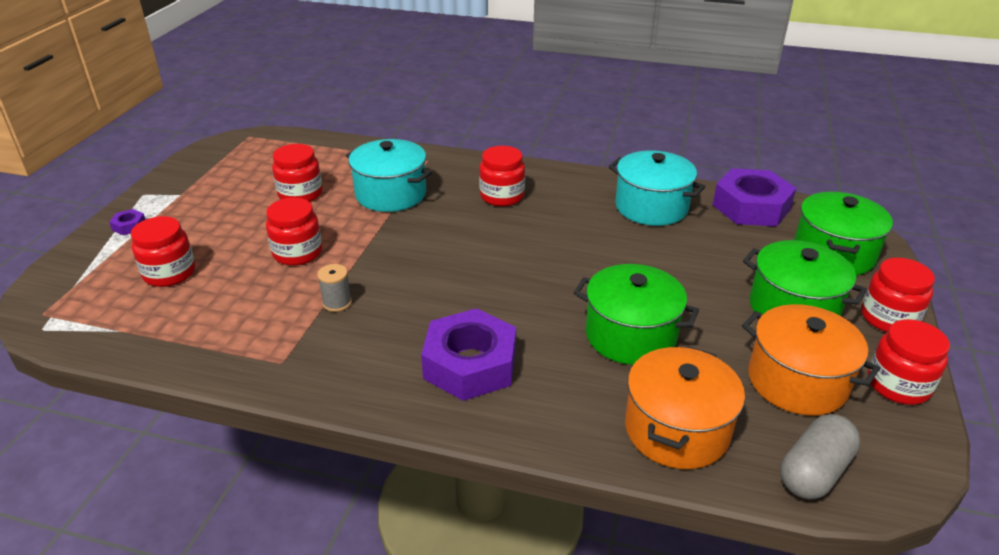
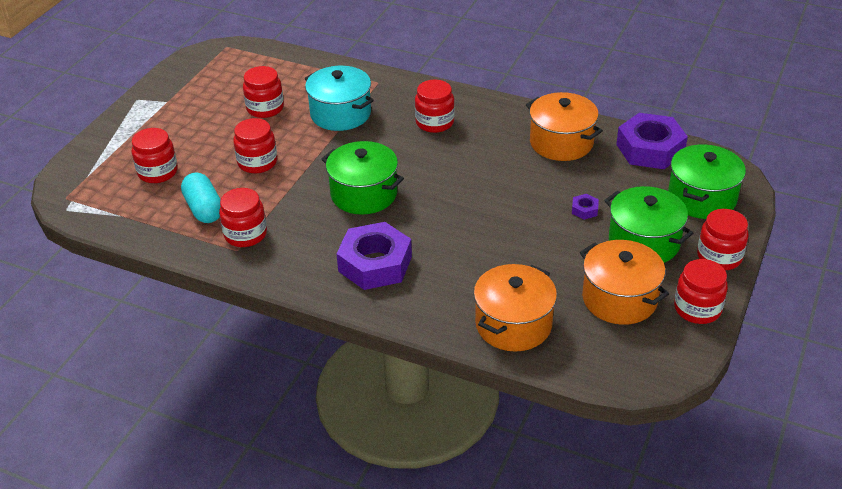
camera: 10 degrees right, 5 degrees up
purple nut [109,209,146,235] -> purple nut moved to [572,194,599,220]
grey spool [317,264,352,312] -> none
green pot [574,264,699,365] -> green pot moved to [321,141,404,215]
turquoise pot [608,150,705,226] -> orange pot [526,92,603,161]
grey capsule [780,414,860,500] -> none
none -> turquoise capsule [181,172,221,223]
none -> red jar [219,188,267,247]

